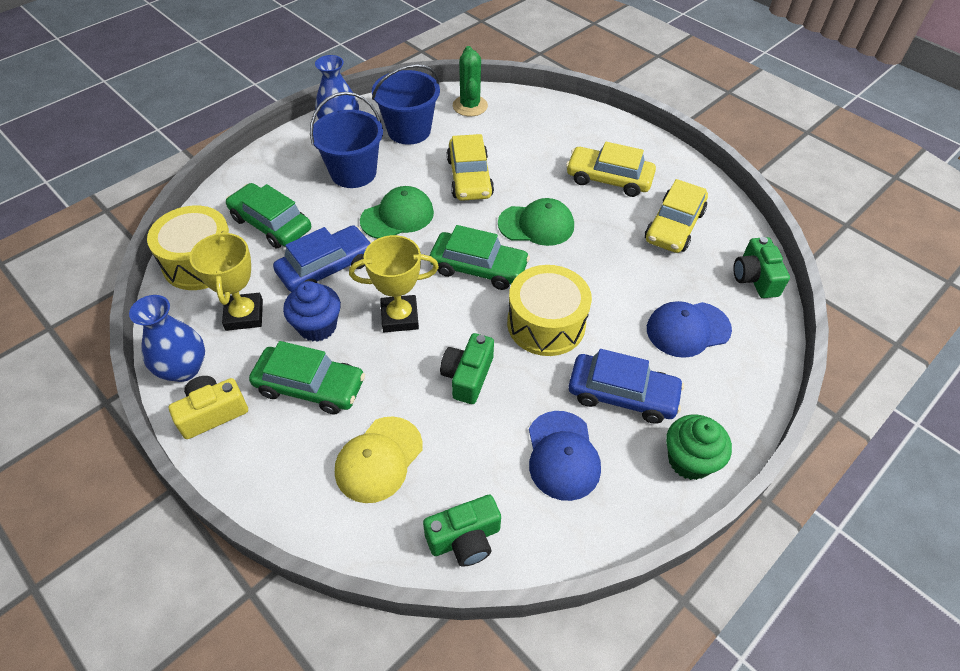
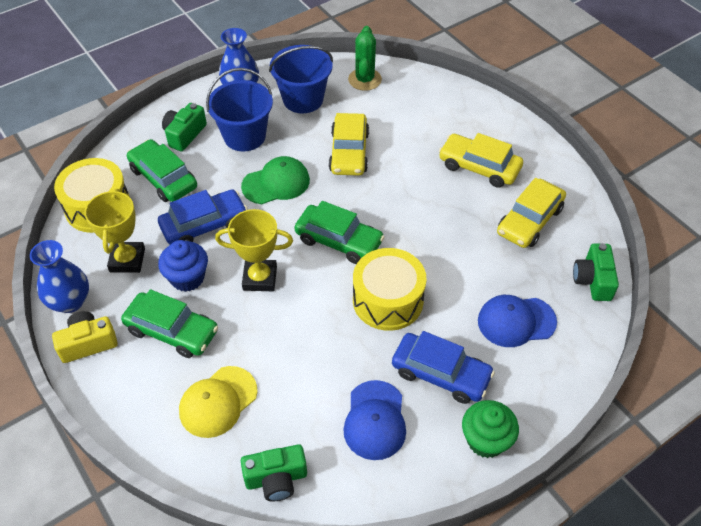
camera: 10 degrees right, 0 degrees up
green camera [440,333,494,404] -> green camera moved to [162,103,207,152]
green cap [498,198,574,246] -> none

